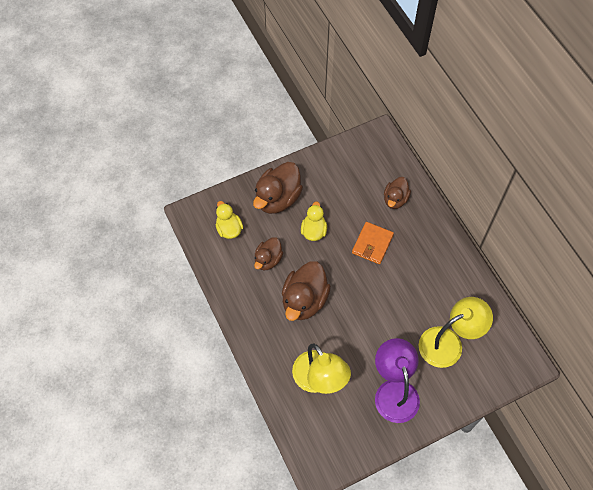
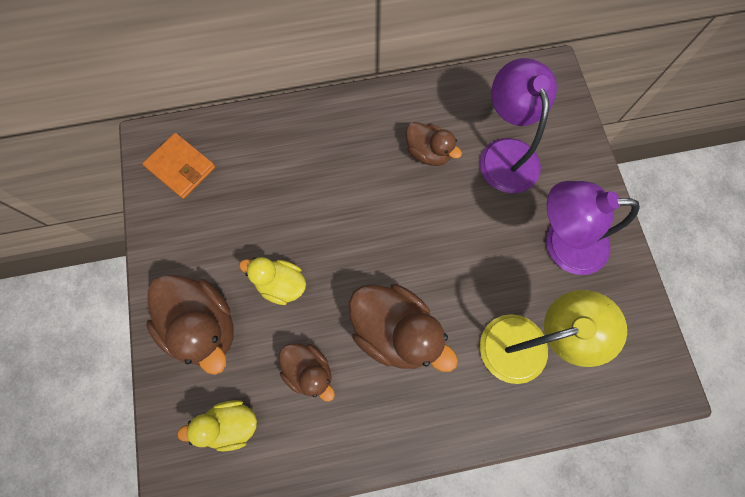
camera: 75 degrees left, 10 degrees up
orange wallet [352,222,394,264] -> orange wallet moved to [143,133,215,199]
brown duck [384,177,411,209] -> brown duck moved to [406,122,462,166]
yellow lamp [419,297,493,368] -> purple lamp [480,58,557,193]

